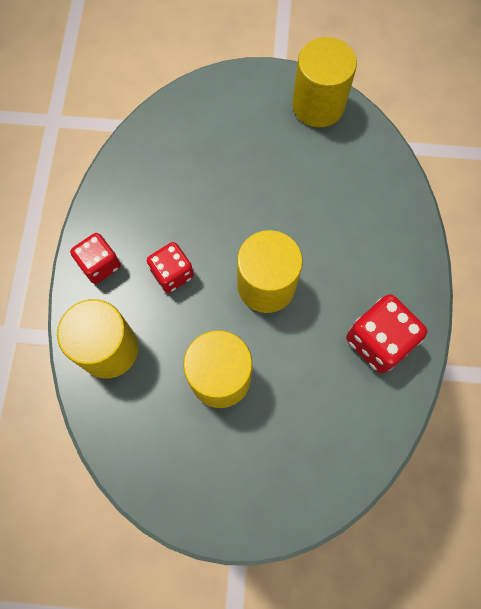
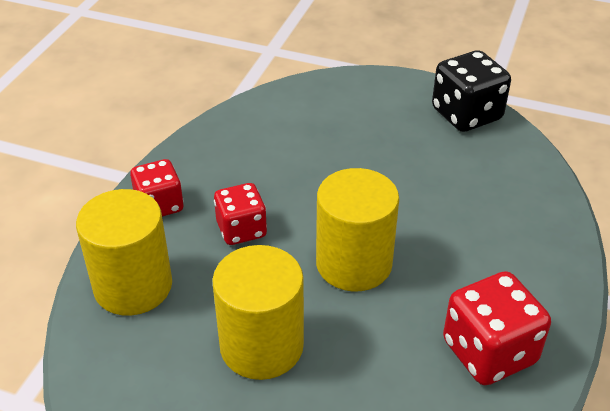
camera: 15 degrees right, 30 degrees down
yellow cylinder [292,37,357,127] -> black dice [432,50,511,132]

